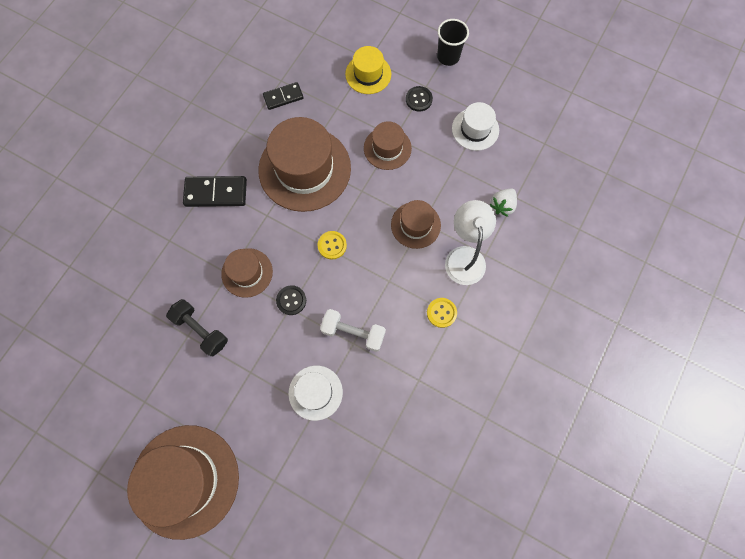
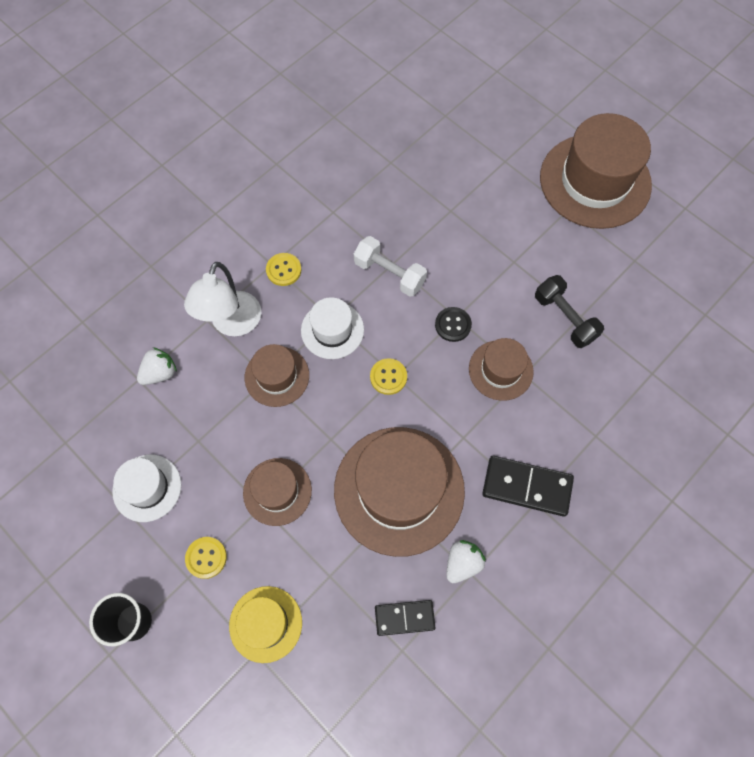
camera: 165 degrees left, 5 degrees down
white hat [288,366,343,421] -> white hat moved to [301,297,364,359]
black button [406,86,433,111] -> yellow button [185,537,227,579]
none -> white strawberry [446,540,486,583]

